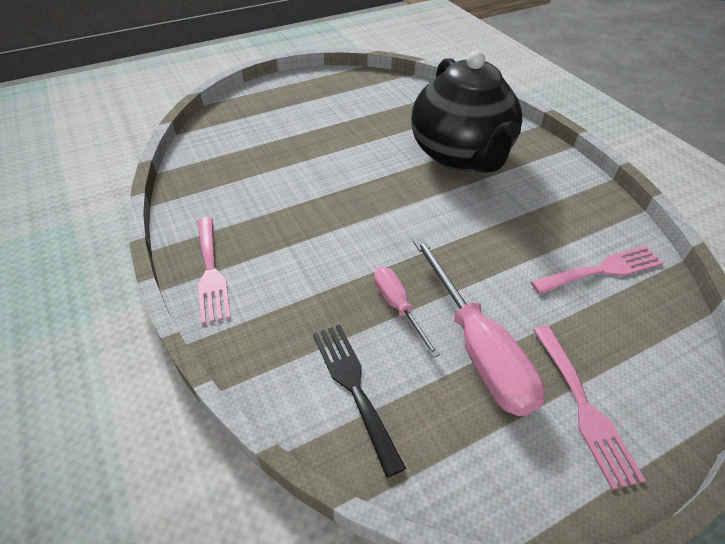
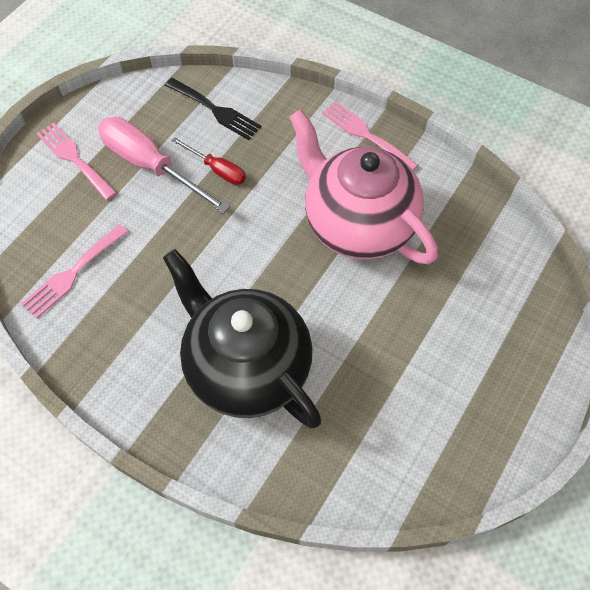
camera: 150 degrees right, 15 degrees up
pink screwdriver [374,267,440,358] -> red screwdriver [172,137,246,185]
none -> pink teapot [289,109,438,264]

